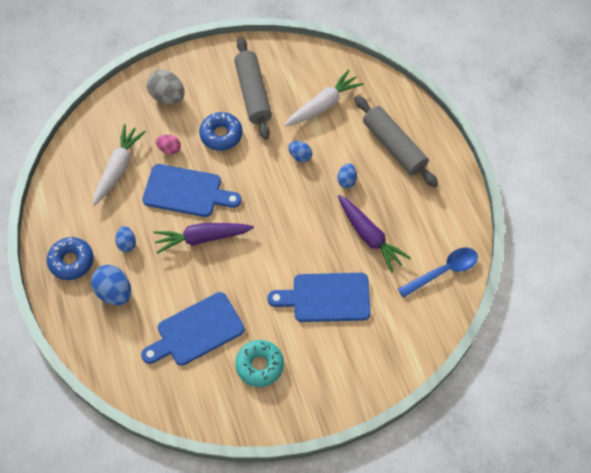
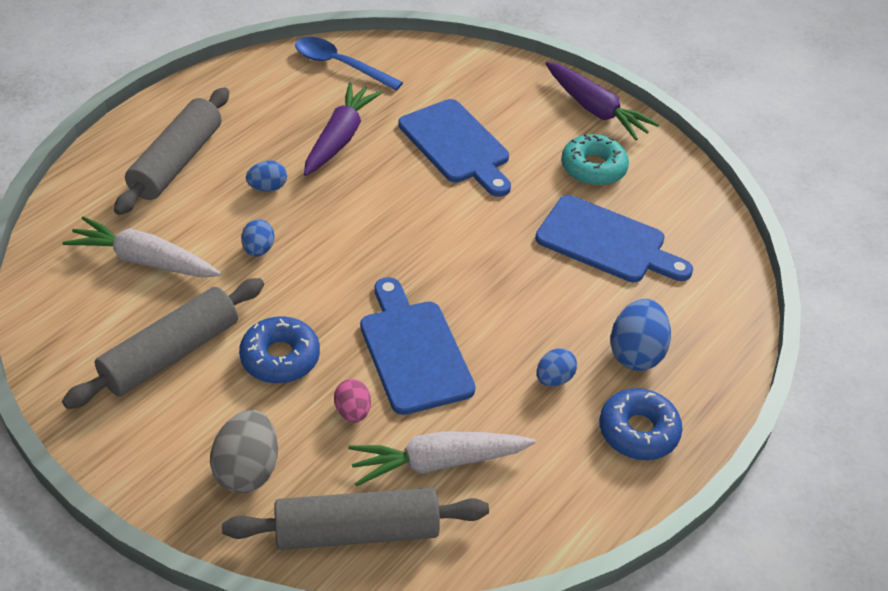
camera: 125 degrees left, 15 degrees down
purple carrot [153,223,254,254] -> purple carrot moved to [545,62,660,140]
none -> grey rolling pin [222,488,489,550]

